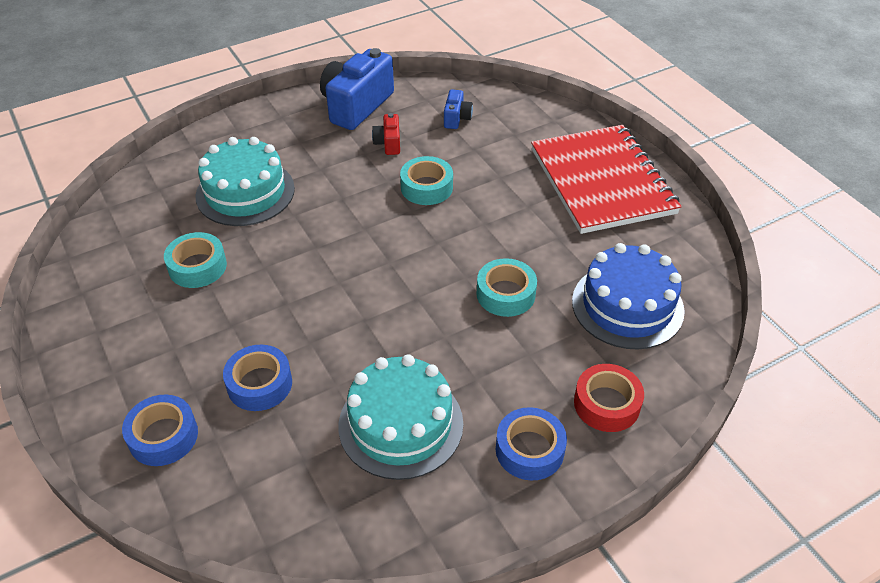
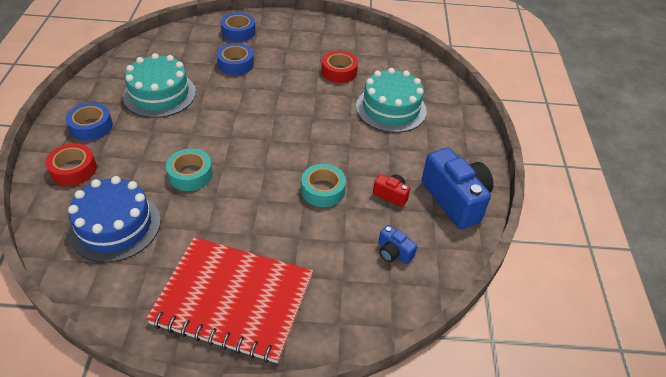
camera: 120 degrees right, 0 degrees up
turquoise tape [164,232,227,288] -> red tape [322,51,358,83]

